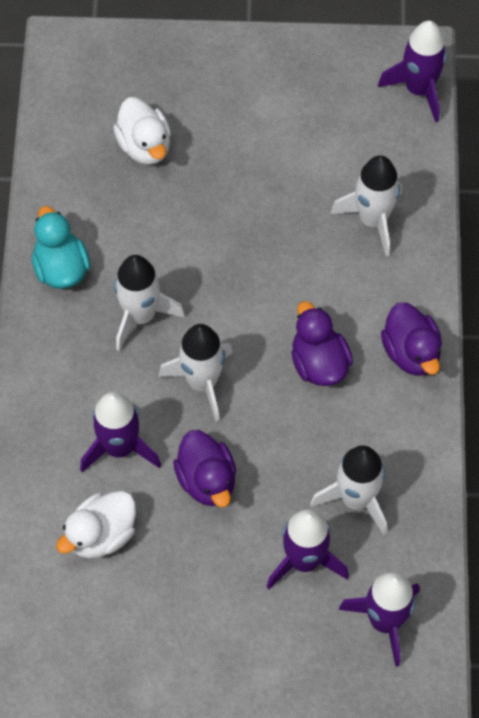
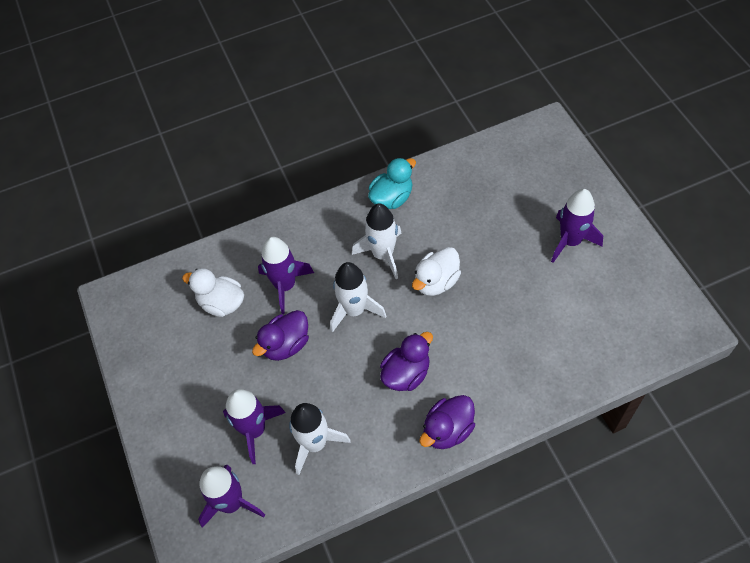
camera: 70 degrees right, 5 degrees down
white duck [113,97,171,165] -> white duck moved to [412,247,461,296]
white rocket [331,155,402,256] -> none
purple rocket [378,21,447,123] -> purple rocket moved to [551,189,603,263]

